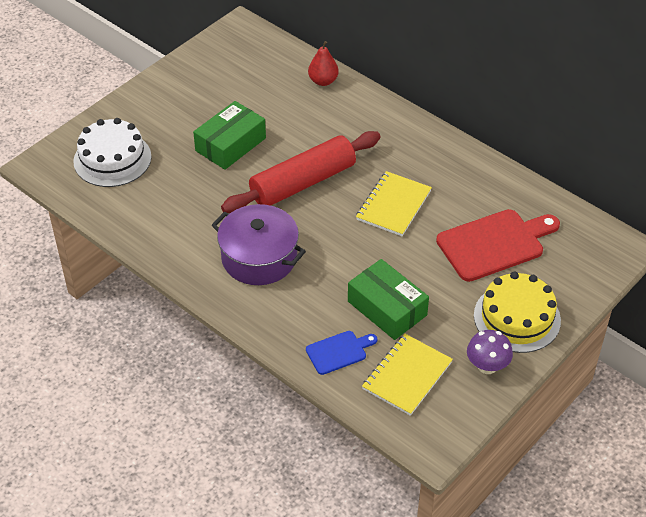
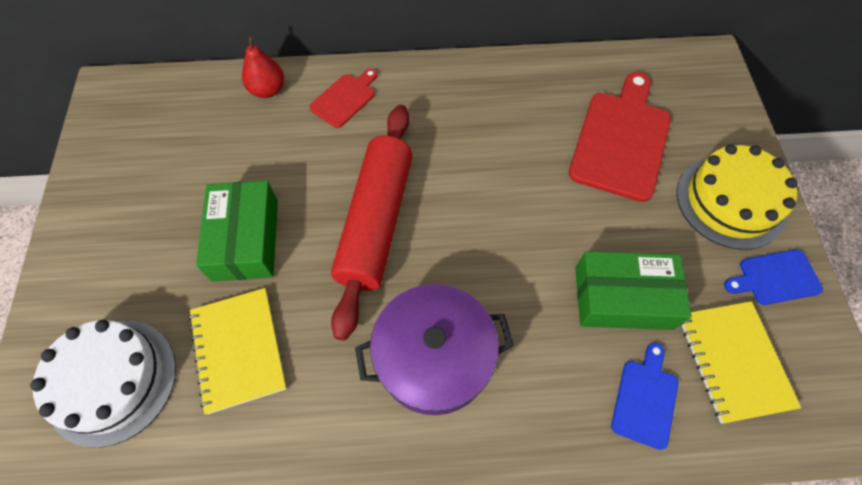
camera: 45 degrees left, 15 degrees up
yellow notebook [356,171,432,236] -> yellow notebook moved to [189,288,287,414]
purple mushroom [467,330,513,374] -> blue cutting board [724,249,823,305]
none -> red cutting board [309,69,378,128]

